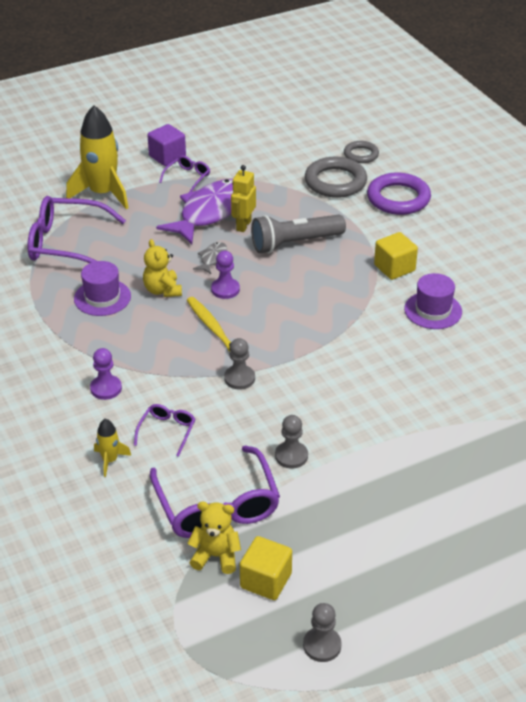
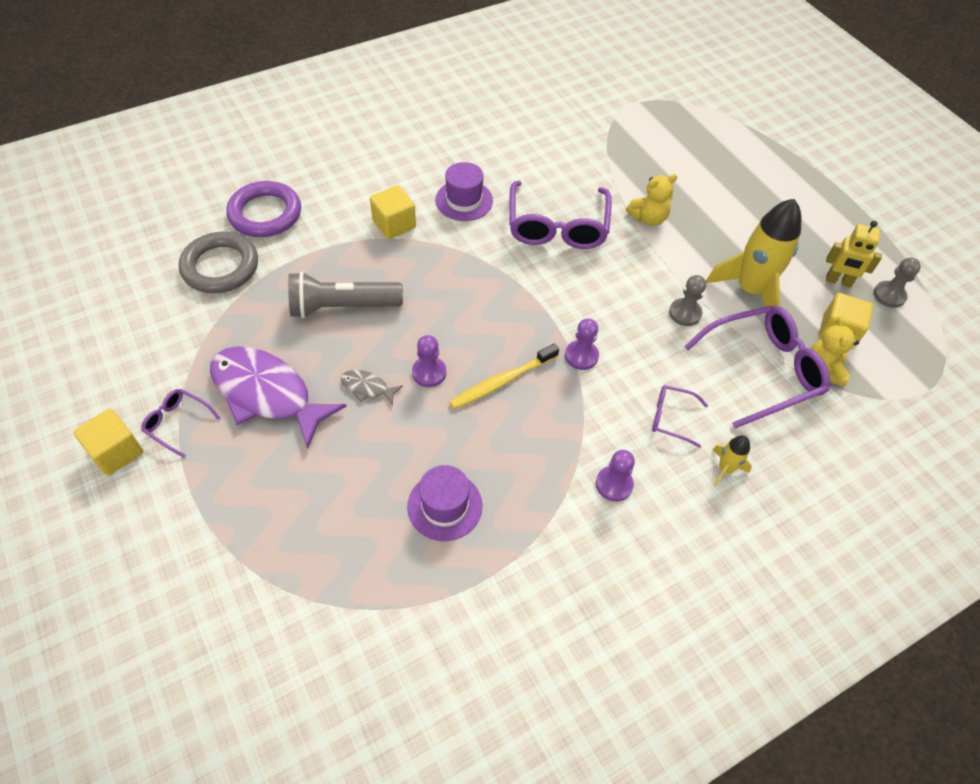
camera: 95 degrees left, 15 degrees up
purple glasses [28,196,126,263] -> purple glasses moved to [509,181,612,249]
yellow rocket [66,105,129,209] -> yellow rocket moved to [706,199,801,307]
yellow teddy bear [143,239,182,297] -> yellow teddy bear moved to [626,174,677,226]
purple cube [147,124,186,166] -> yellow cube [73,409,143,476]
grey pawn [224,338,255,390] -> purple pawn [565,318,599,370]
yellow robot [231,165,256,232] -> yellow robot moved to [826,221,882,287]
grey flashlight [251,215,346,254] -> grey flashlight turned 105 degrees clockwise [288,272,403,318]
grey ring [344,141,379,163] -> none

